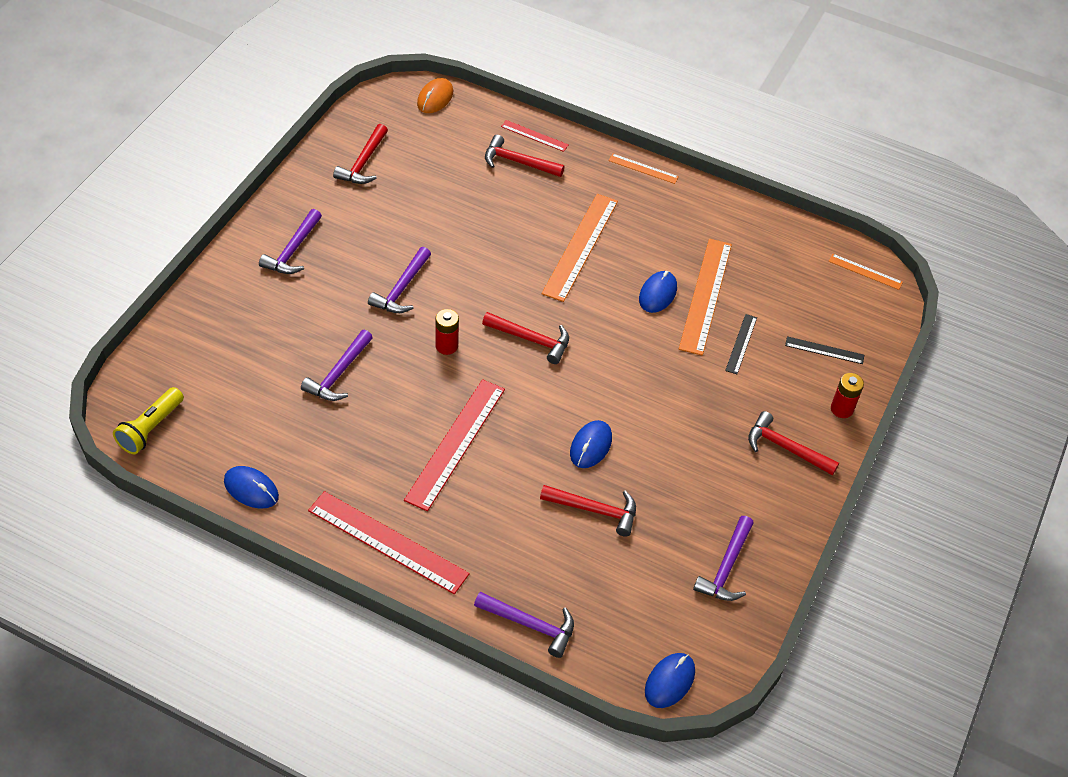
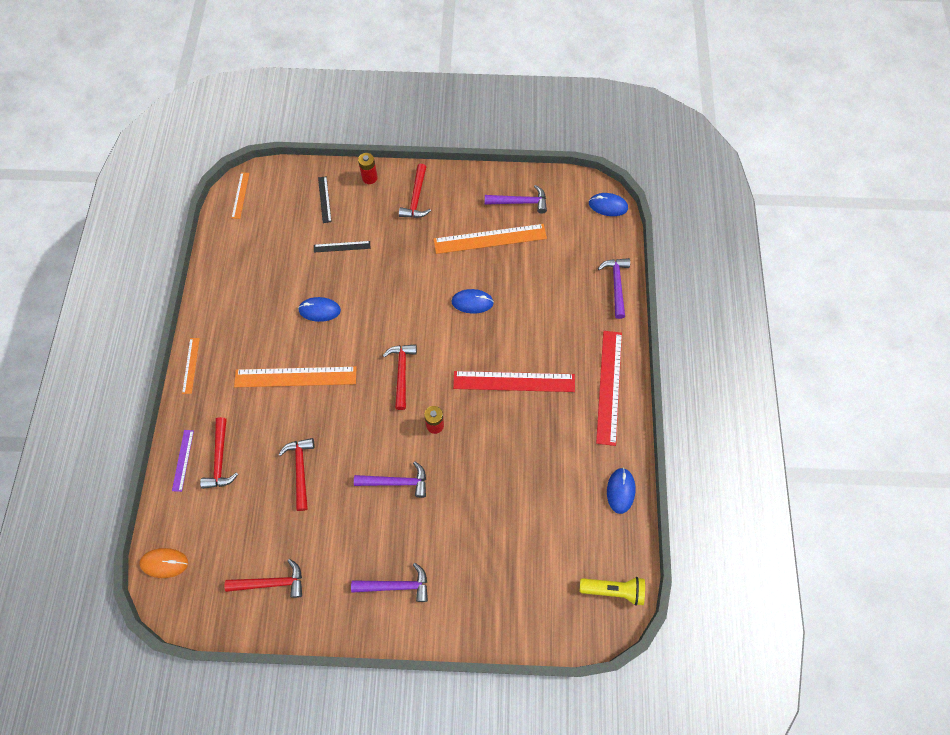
camera: 110 degrees left, 15 degrees up
purple hammer [301,330,373,401] -> none
red ruler [501,120,569,152] -> purple ruler [172,430,194,492]
red hammer [540,485,636,537] -> red hammer moved to [278,438,315,511]
orange ruler [679,239,732,356] -> orange ruler moved to [434,224,547,254]

